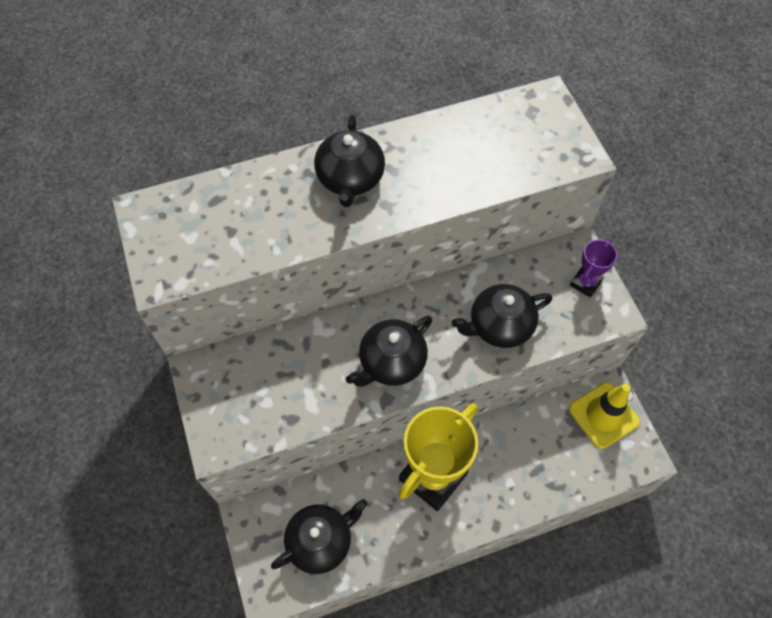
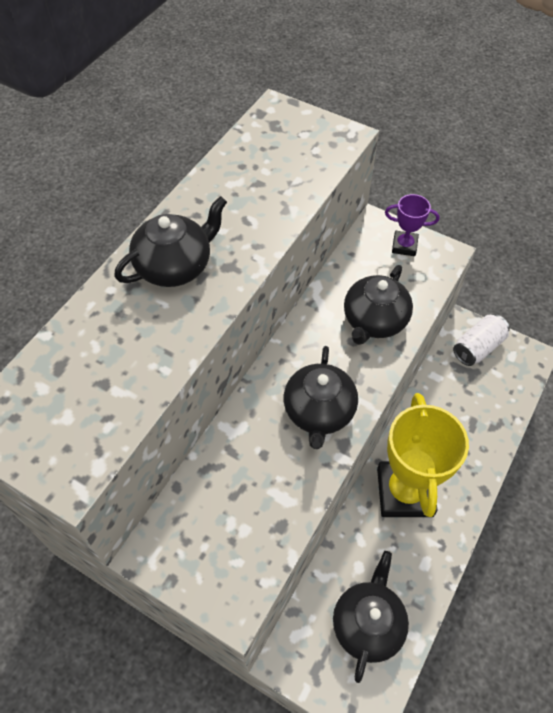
camera: 40 degrees left, 5 degrees down
black teapot [314,115,385,207] -> black teapot turned 90 degrees counterclockwise [114,196,227,287]
yellow traffic cone [569,382,640,449] -> white can [453,314,510,366]
purple trophy [570,239,617,298] -> purple trophy turned 75 degrees counterclockwise [385,194,440,256]

